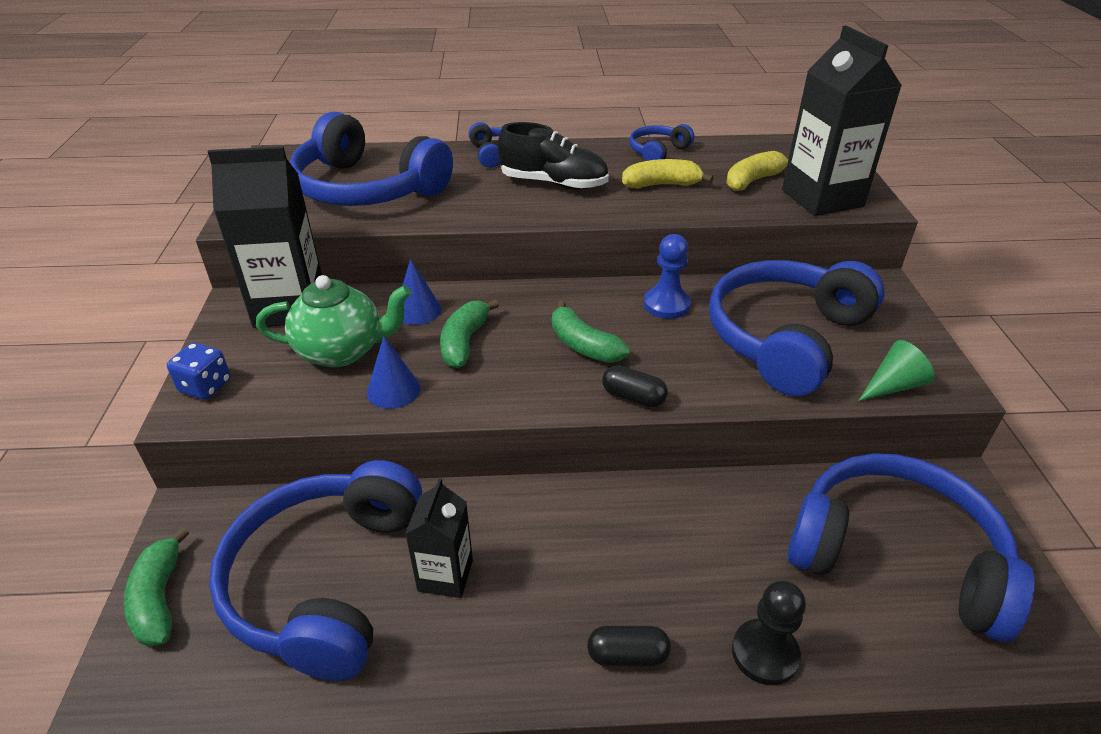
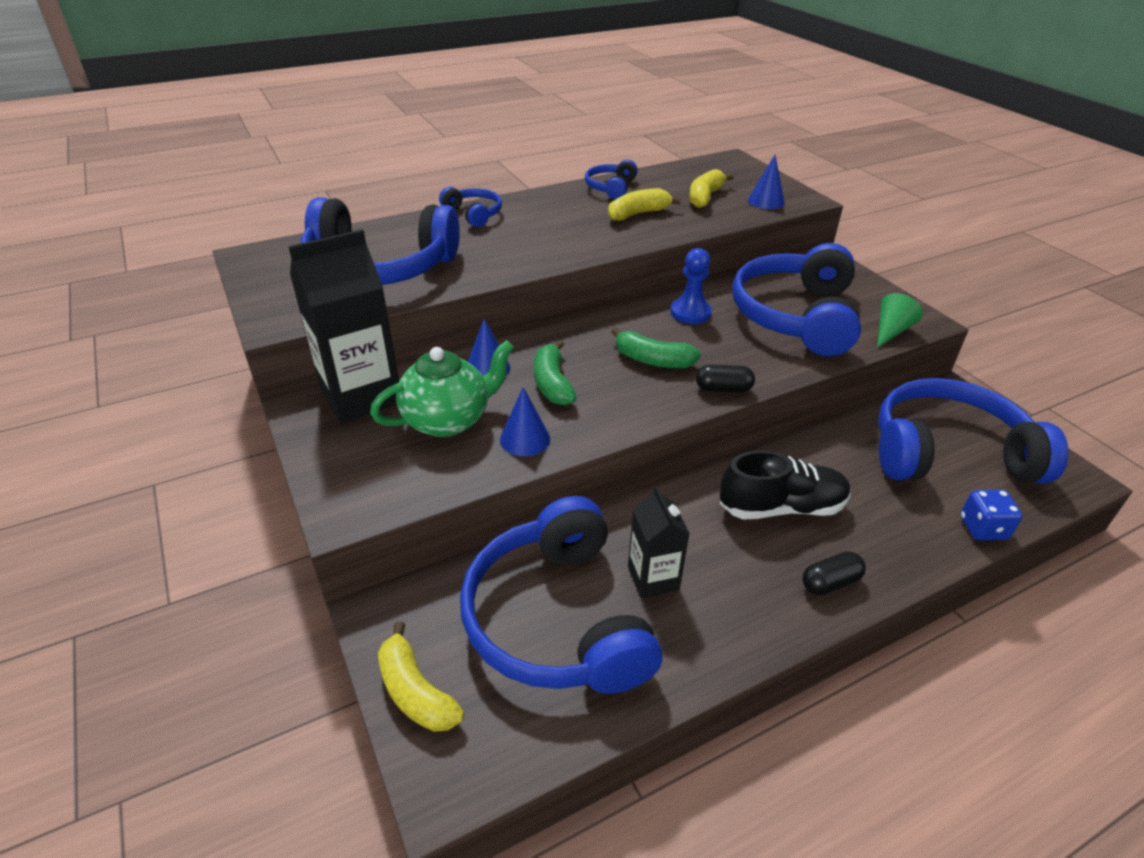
camera: 25 degrees left, 0 degrees up
green banana [124,527,189,647] -> yellow banana [378,622,464,732]
blue dice [167,343,231,400] -> blue dice moved to [960,490,1023,540]
black shoe [498,122,609,190] -> black shoe moved to [720,450,851,520]
black pawn [732,581,806,685] -> none
black carton [782,25,902,216] -> blue cone [748,155,785,209]

